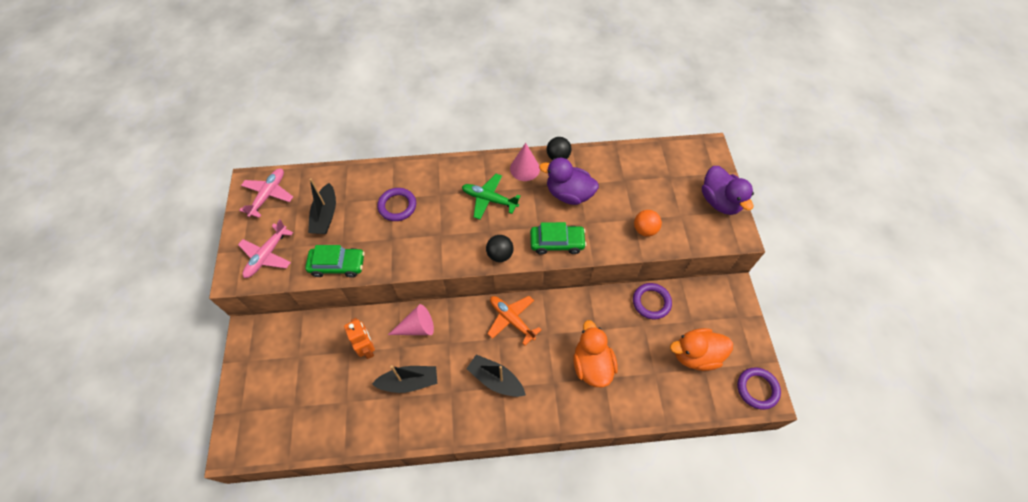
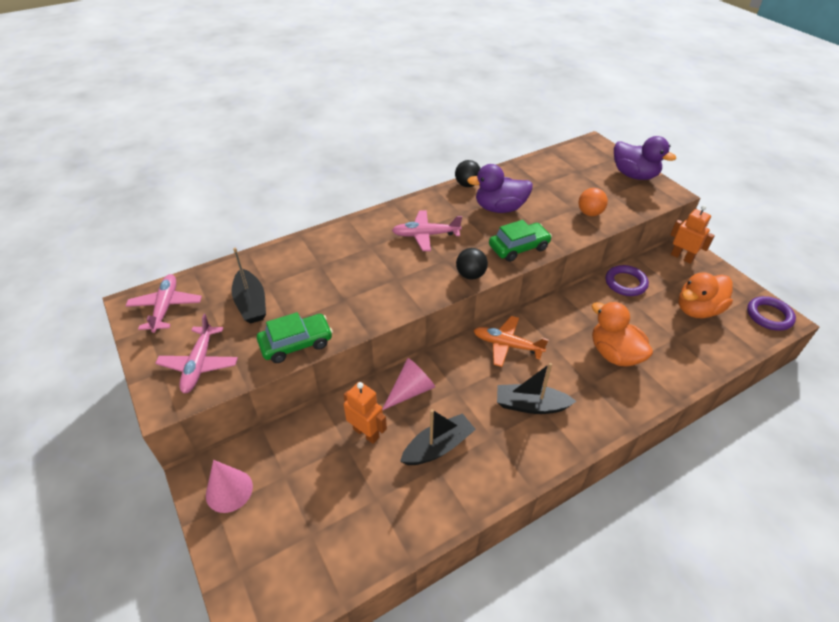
camera: 25 degrees left, 15 degrees down
purple ring [377,188,416,221] -> none
green plane [462,174,521,220] -> pink plane [392,210,462,251]
pink cone [510,143,540,181] -> pink cone moved to [206,460,253,513]
none -> orange robot [671,205,715,264]

